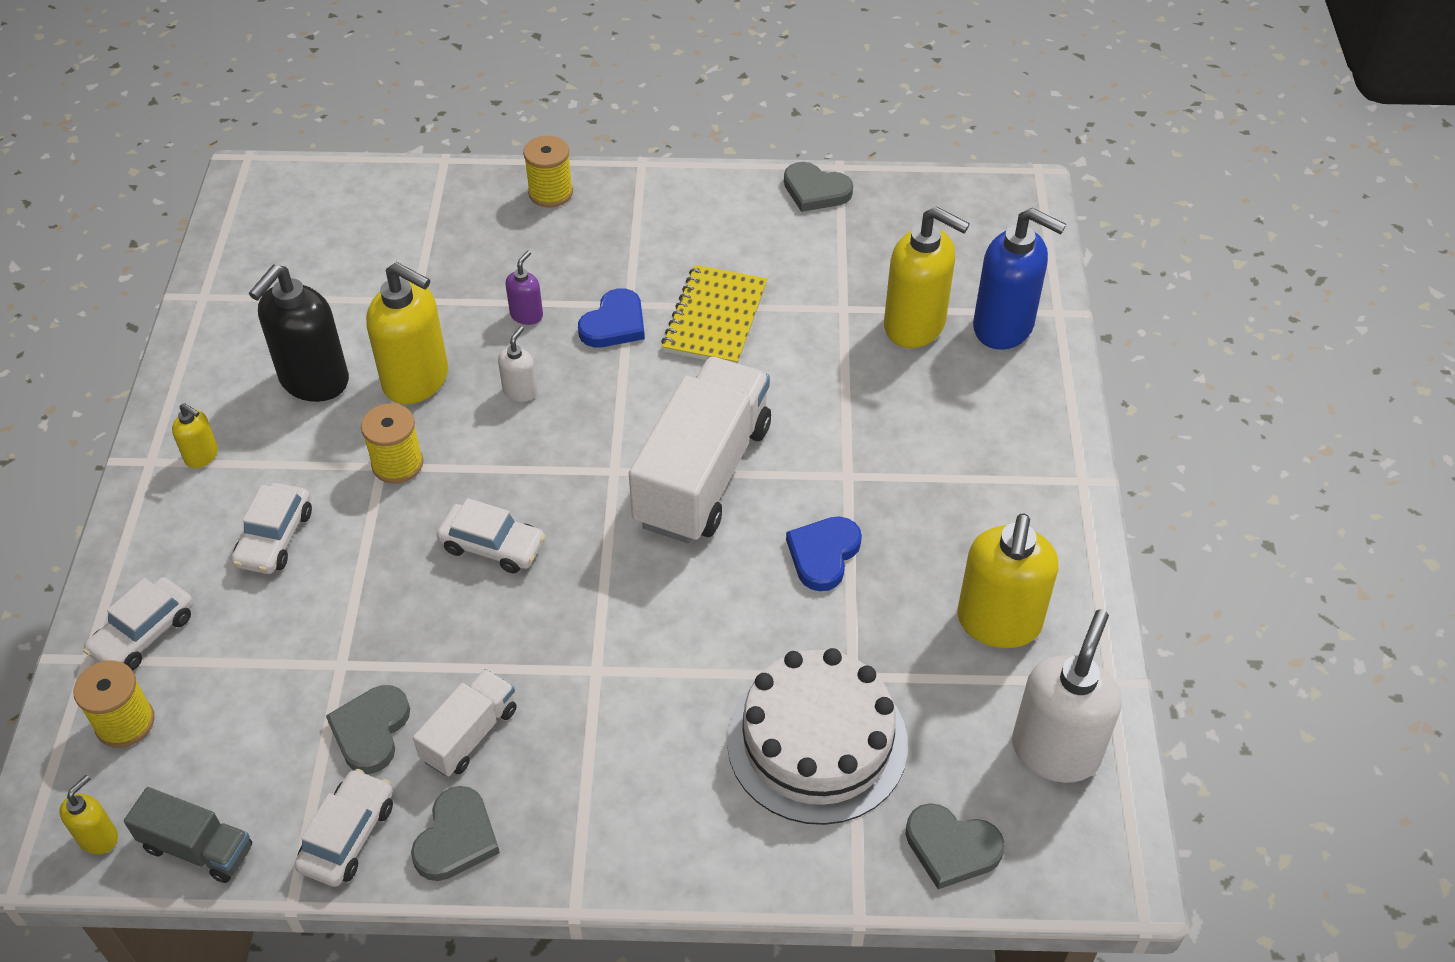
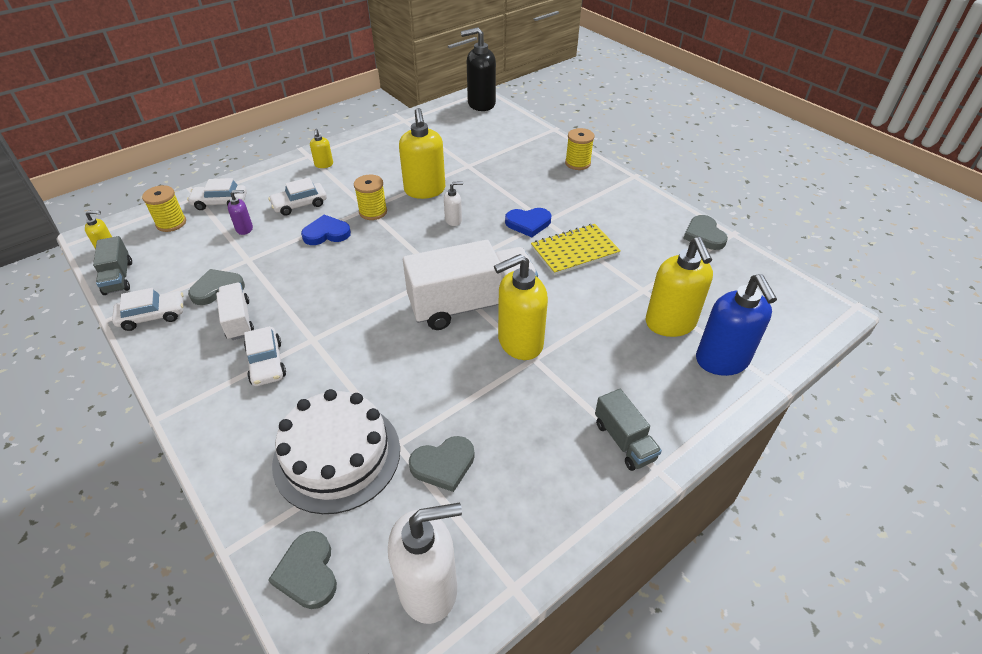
camera: 50 degrees right, 5 degrees down
black soap dispenser [249,265,349,402] -> black soap dispenser moved to [461,27,496,111]
grey heart [411,786,500,881] -> grey heart moved to [409,436,475,492]
white truck [413,669,517,776] -> white truck turned 105 degrees counterclockwise [216,283,254,340]
white car [437,498,546,573] -> white car moved to [244,326,286,386]
purple soap dispenser [506,251,543,325] -> purple soap dispenser moved to [228,190,253,235]
blue heart [786,516,862,591] -> blue heart moved to [301,215,351,245]
yellow soap dispenser [957,514,1058,648] -> yellow soap dispenser moved to [494,254,548,360]
none -> grey truck [595,389,662,471]

